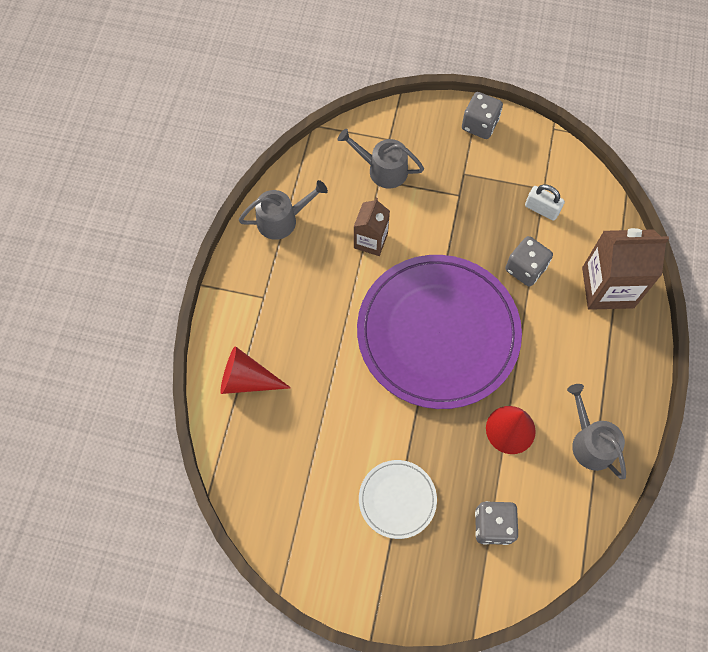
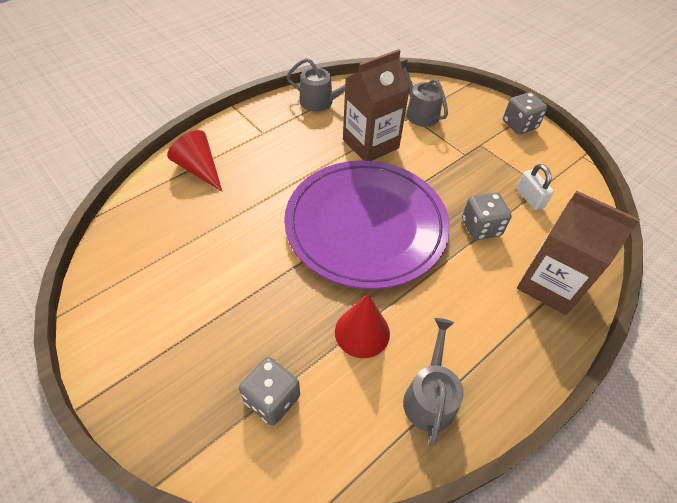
camera: 35 degrees right, 15 degrees down
brown carton [354,198,390,256] -> brown carton [343,49,410,161], size x1.67
white plate [359,460,437,539] -> none

